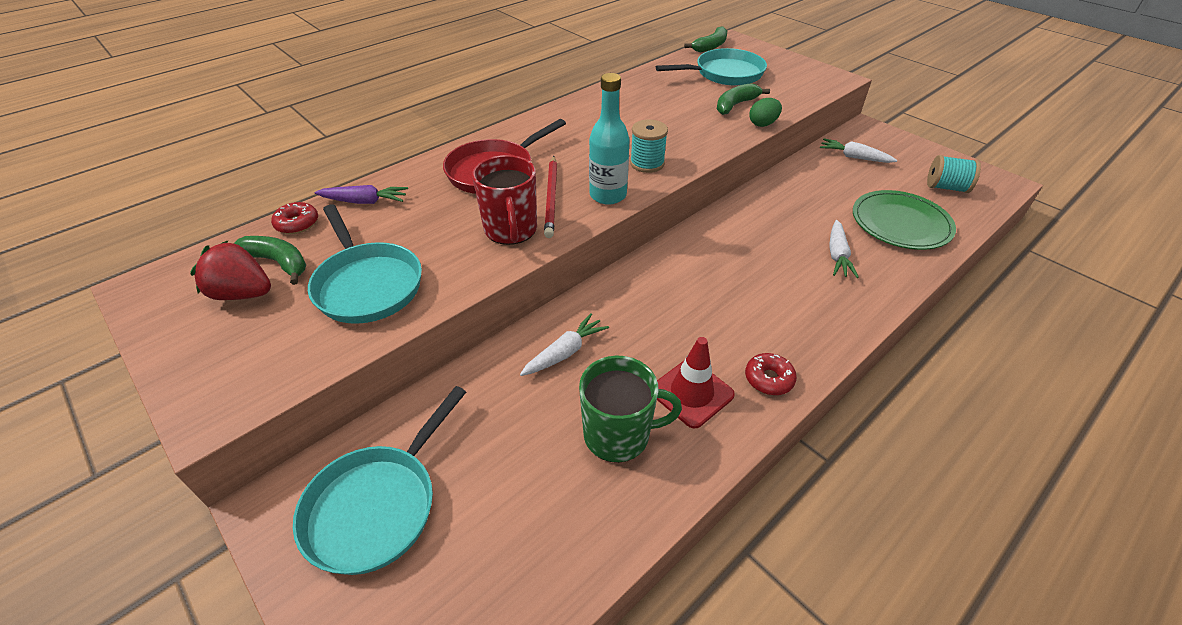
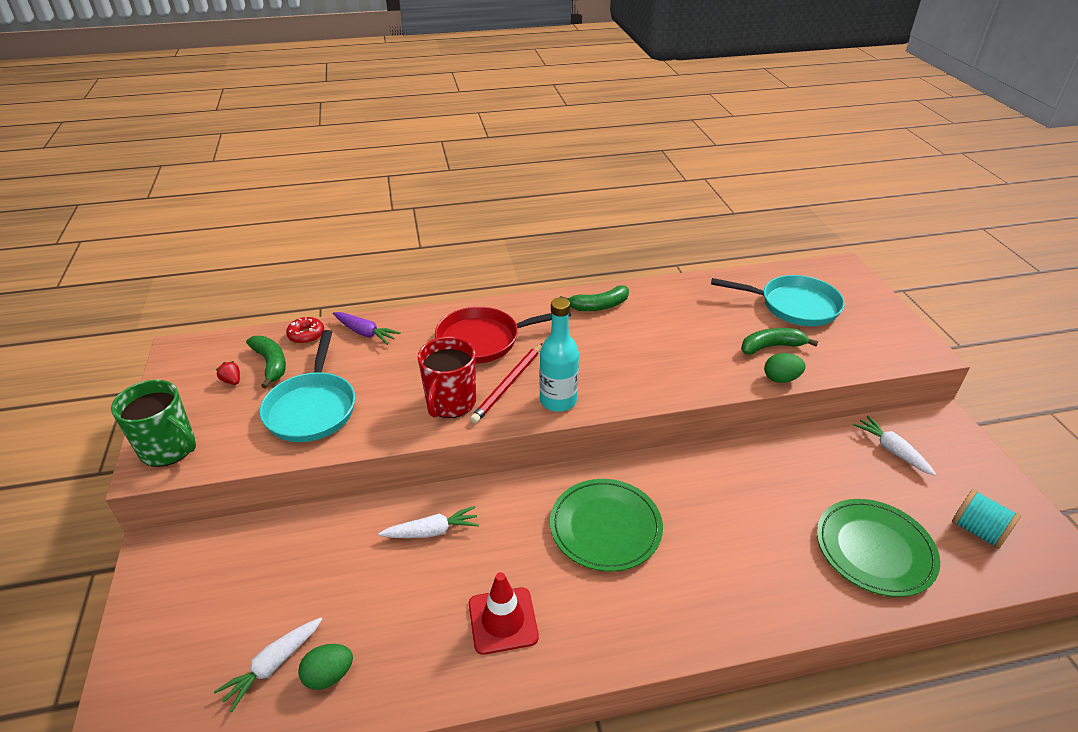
camera: 30 degrees right, 5 degrees down
red strawberry [190,241,271,300] -> red strawberry [216,361,240,385], size x0.47
turquoise pan [293,386,466,575] -> none
green mug [579,356,682,463] -> green mug moved to [111,380,196,467]
turquoise spool [630,120,668,173] -> none
green banana [684,26,727,52] -> green banana moved to [559,285,629,311]
red donut [745,353,797,395] -> none
white carrot [829,220,859,278] -> white carrot moved to [214,618,322,712]
none -> green egg [298,644,353,690]
none -> green plate [550,479,663,571]

